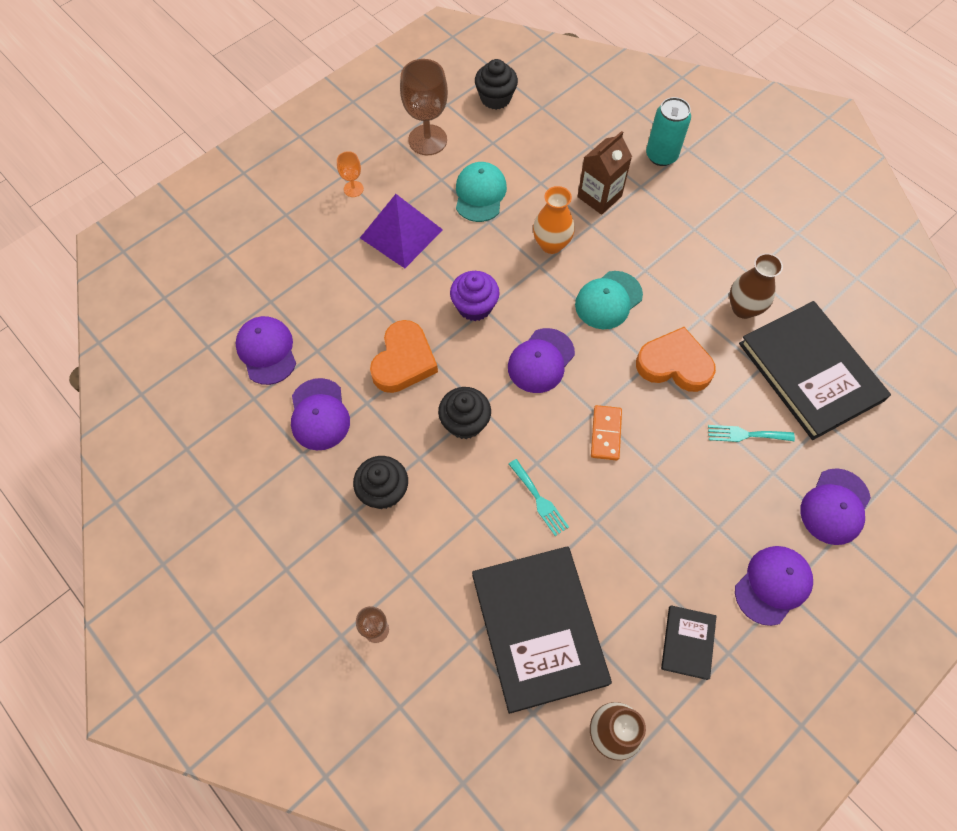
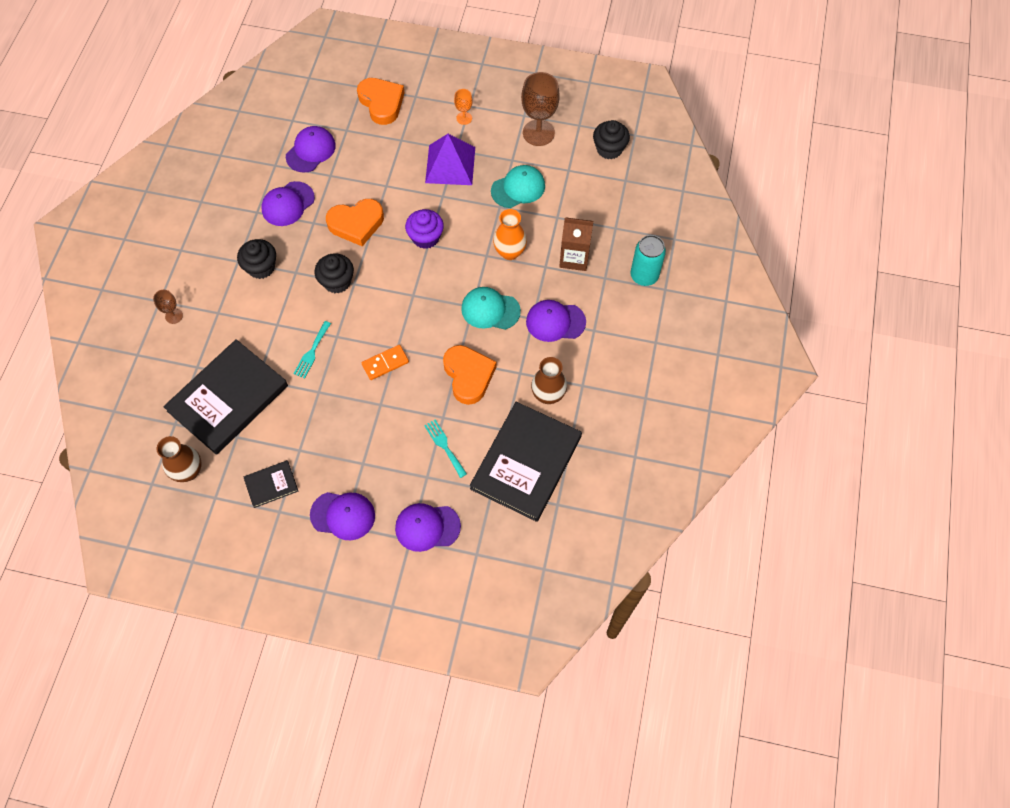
camera: 55 degrees right, 0 degrees up
purple cap [508,328,575,393] -> purple cap moved to [526,300,586,342]
none -> orange heart [357,78,405,125]

